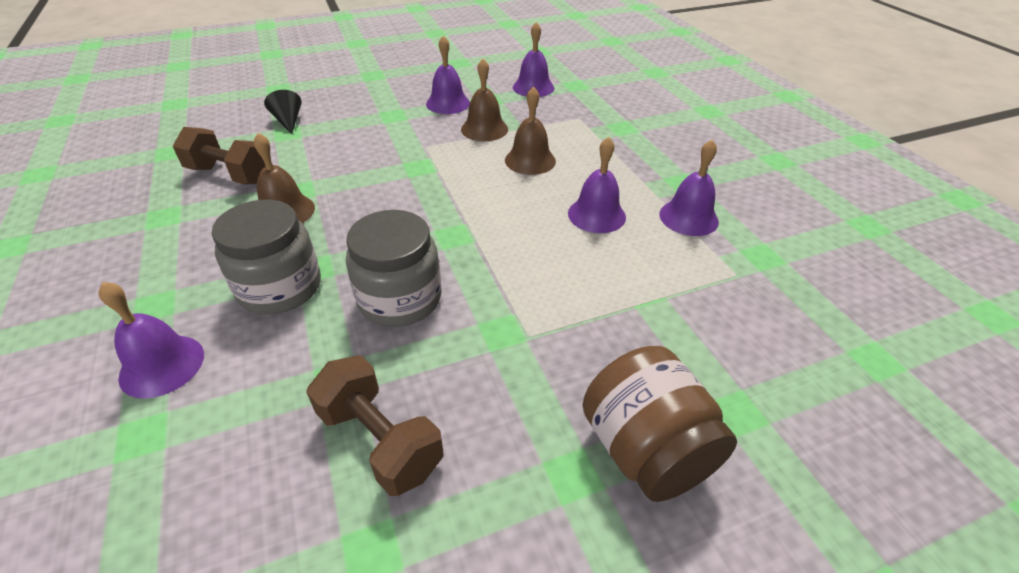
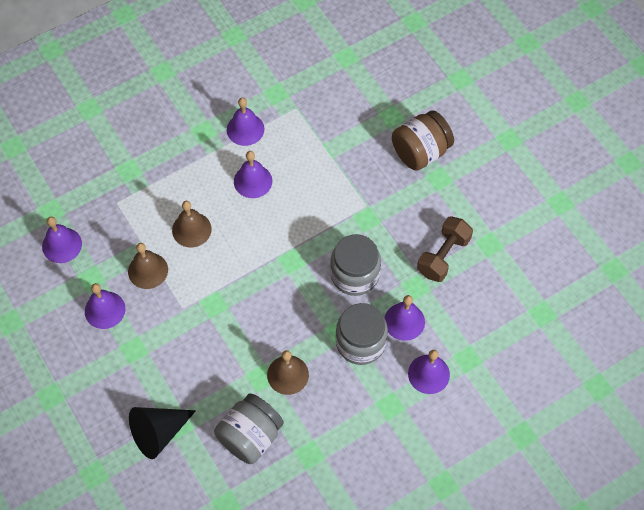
camera: 100 degrees left, 20 degrees up
brown dumbbell [173,127,266,184] -> grey jar [214,393,284,464]
black cone [264,90,301,134] -> black cone [129,407,196,459], size x1.69
none -> purple bell [384,295,425,341]

